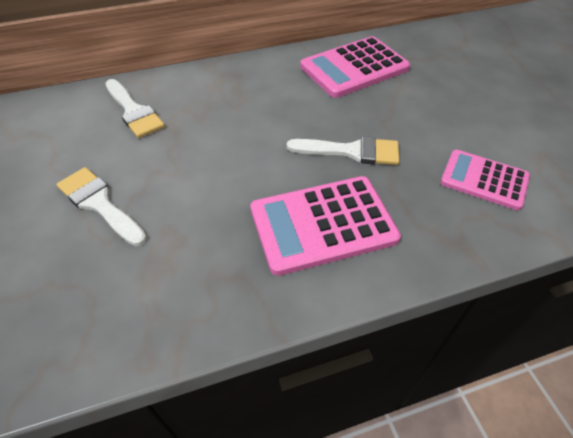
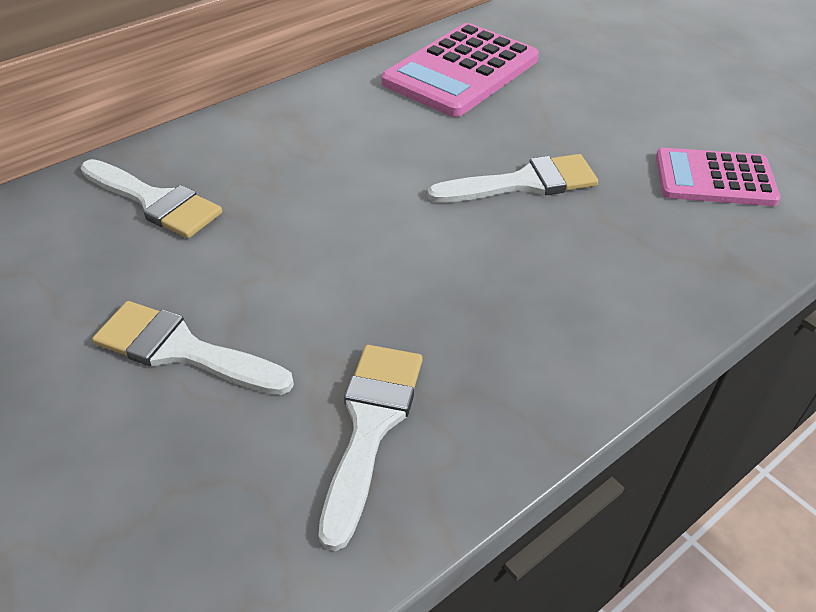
camera: 20 degrees left, 5 degrees down
pink calculator [250,176,401,276] -> none
none -> white brush [319,345,423,551]

